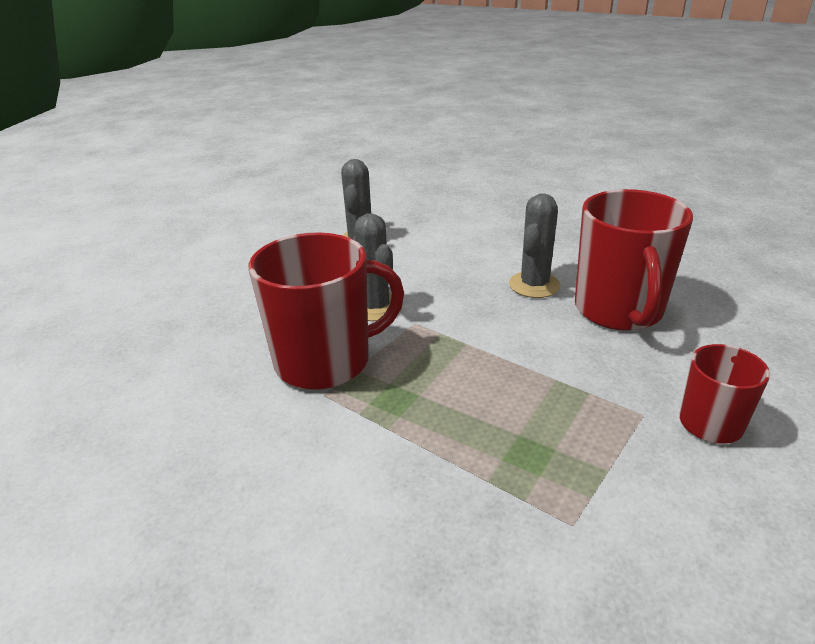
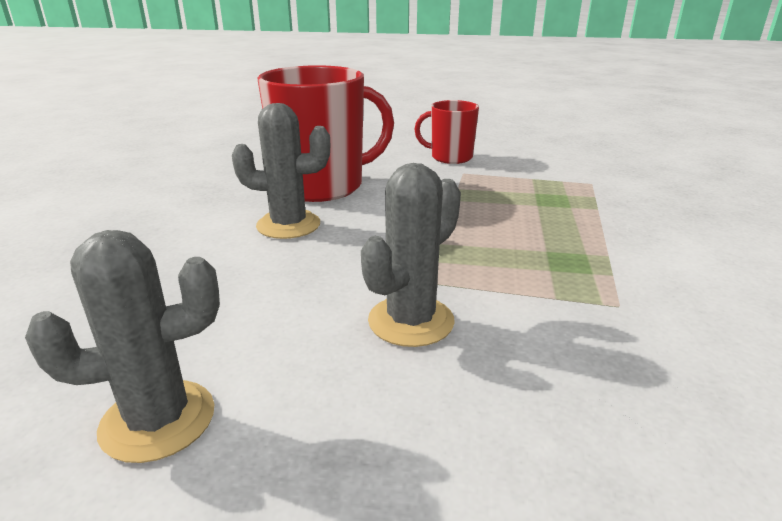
camera: 115 degrees left, 5 degrees down
red mug [249,232,404,390] -> none

